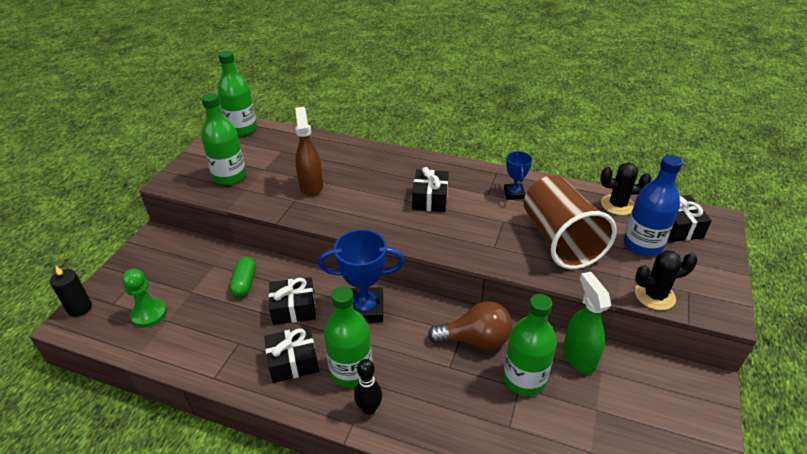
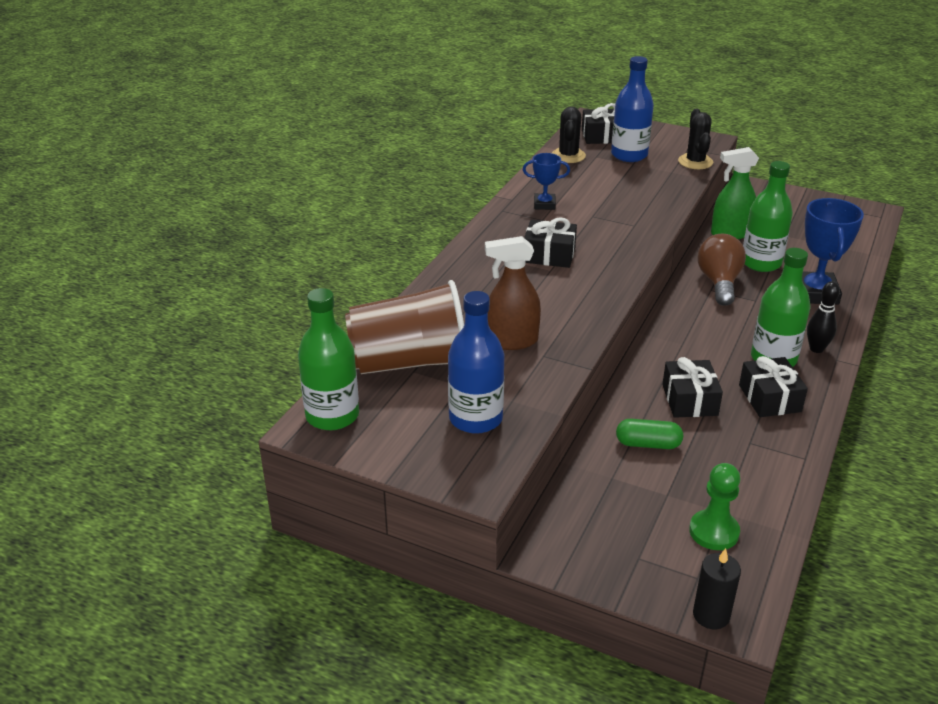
camera: 85 degrees left, 5 degrees down
green bottle [201,93,246,185] -> blue bottle [448,291,504,434]
blue trophy [318,229,405,323] -> blue trophy moved to [802,198,864,304]
brown cup [524,176,617,269] -> brown cup moved to [345,280,464,374]

